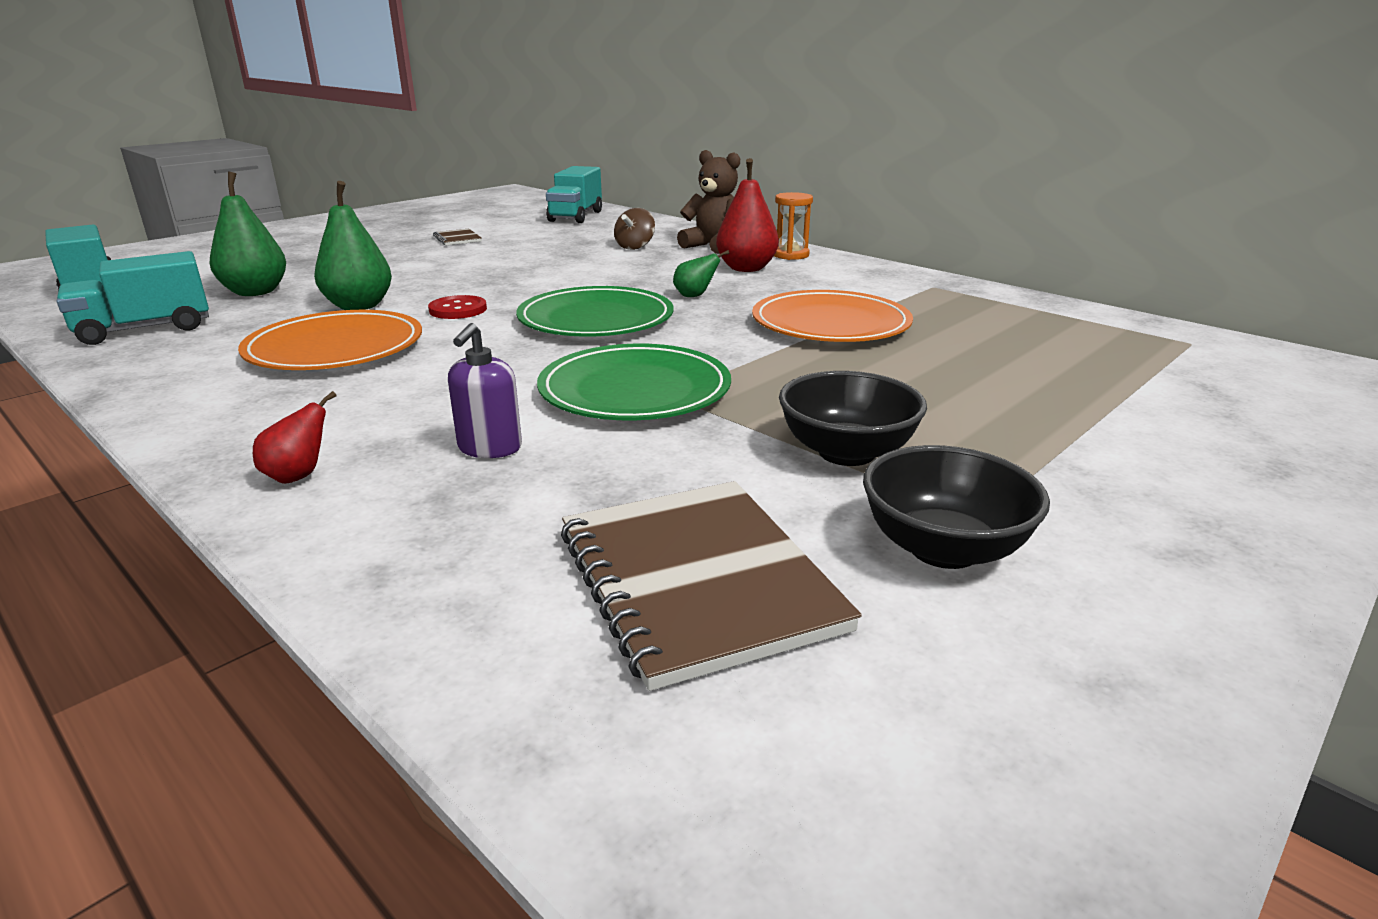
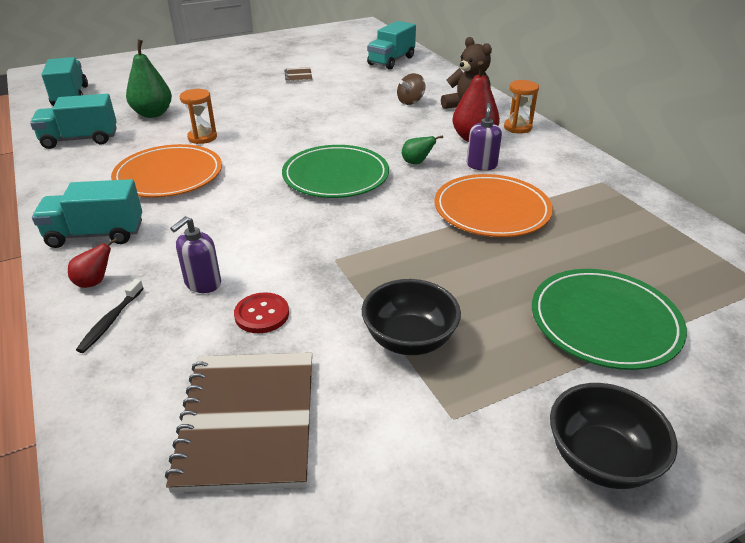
camera: 20 degrees right, 10 degrees up
green pear [314,181,392,310] -> orange hourglass [180,89,217,144]
red button [428,295,487,319] -> red button moved to [234,292,289,333]
green plate [537,344,731,420] -> green plate moved to [532,269,687,370]
black bowl [863,445,1050,569] -> black bowl moved to [550,383,677,489]
none -> turquoise truck [32,179,142,248]
none -> black toothbrush [76,279,144,353]
none -> purple soap dispenser [467,103,502,171]

